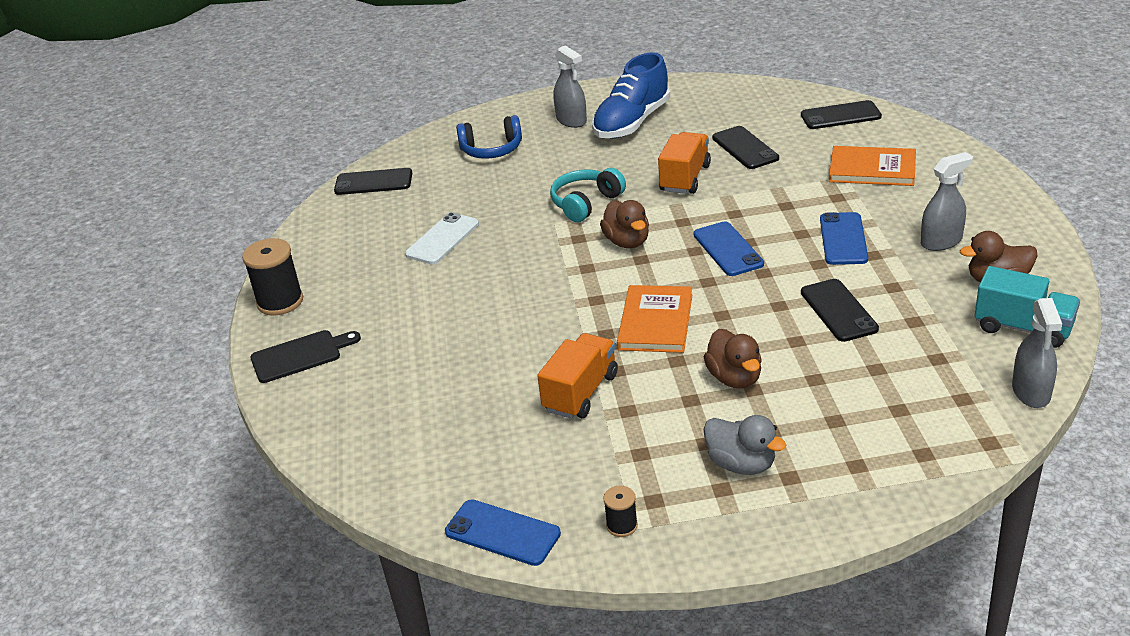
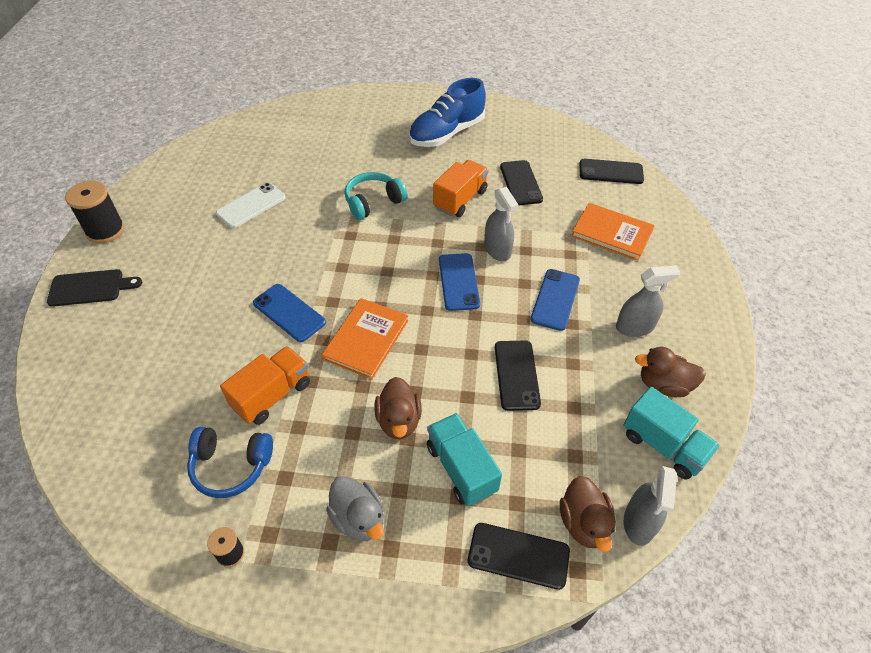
camera: 10 degrees right, 15 degrees up
black phone [334,168,412,195] -> black phone moved to [468,523,570,590]
blue phone [445,499,561,566] -> blue phone moved to [253,284,326,342]
blue headphones [456,115,522,159] -> blue headphones moved to [187,427,273,498]
grey spray bottle [553,45,587,128] -> grey spray bottle moved to [484,187,519,261]
brown duck [600,200,649,248] -> brown duck moved to [560,476,616,552]
none -> turquoise truck [427,413,502,506]

